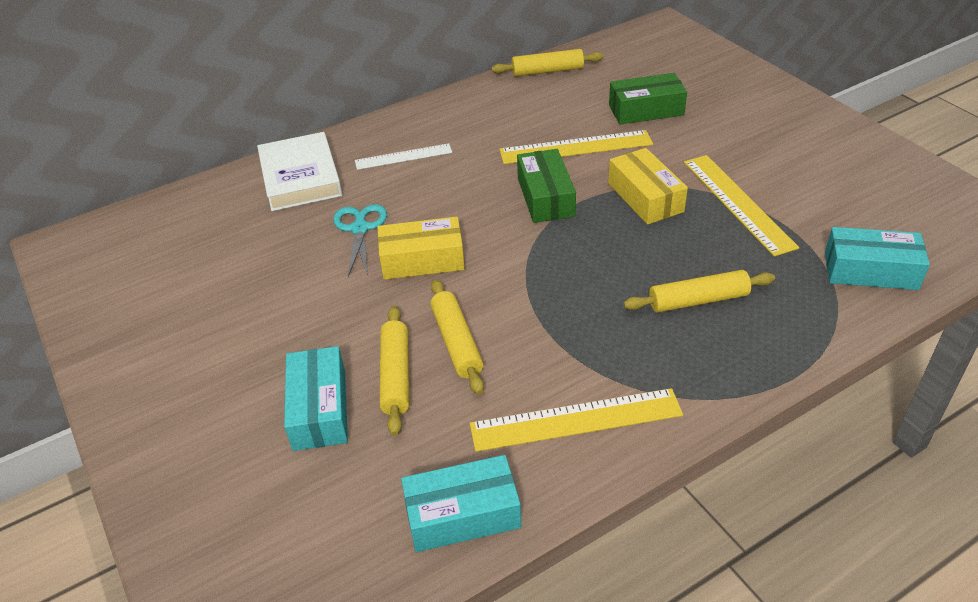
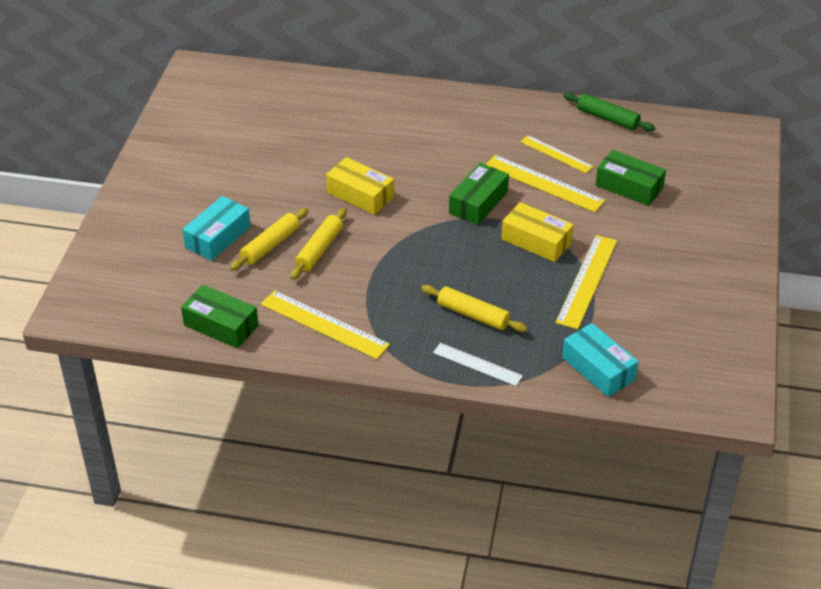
camera: 40 degrees right, 0 degrees up
white book [257,132,342,211] -> none
turquoise scissors [333,204,387,277] -> none
white ruler [355,143,452,170] -> white ruler moved to [433,343,523,386]
turquoise box [401,455,521,552] -> green box [181,285,258,348]
yellow rolling pin [491,49,604,77] -> green rolling pin [563,92,655,131]
yellow box [608,148,688,225] -> yellow box turned 75 degrees counterclockwise [501,202,574,262]
none -> yellow ruler [520,135,594,173]

